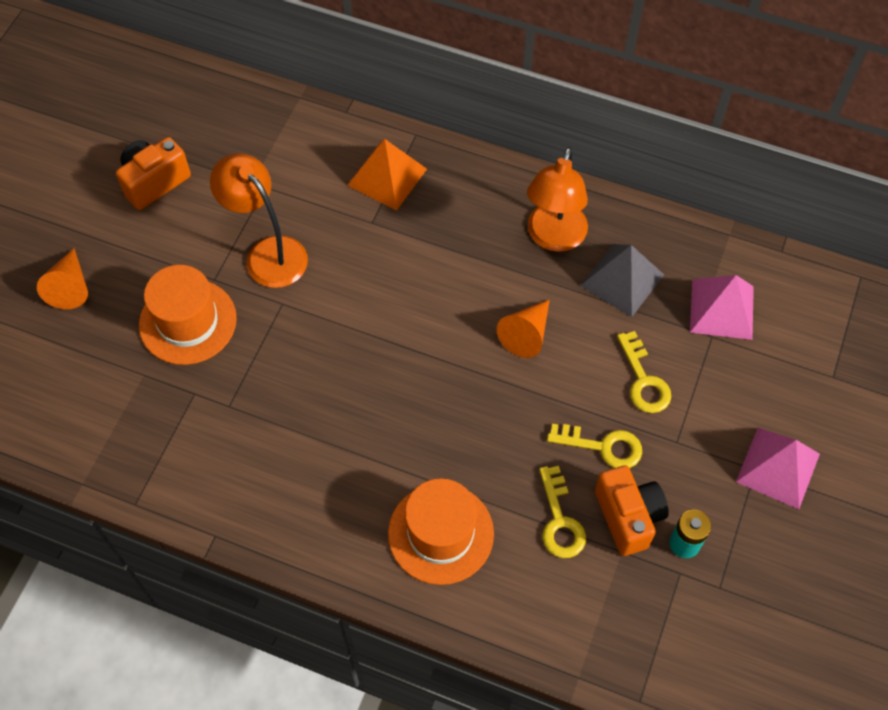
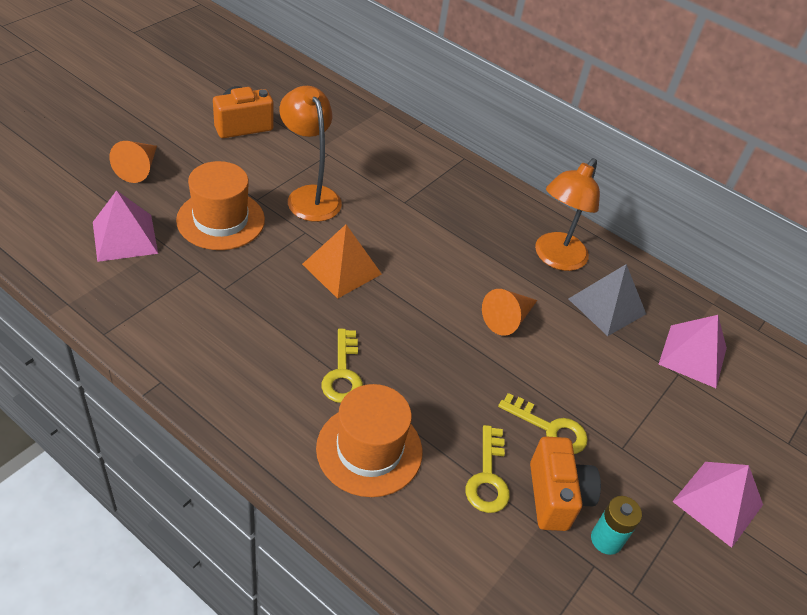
camera: 10 degrees right, 15 degrees down
orange pyramid [347,139,427,210] -> orange pyramid moved to [302,225,382,299]
yellow key [617,331,671,413] -> yellow key moved to [322,329,363,403]
none -> pink pyramid [93,190,158,262]

